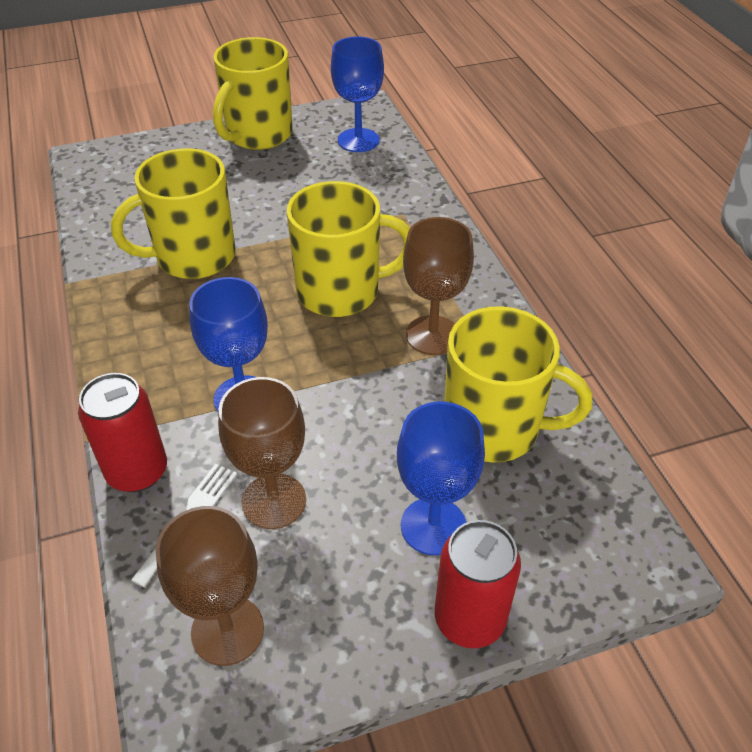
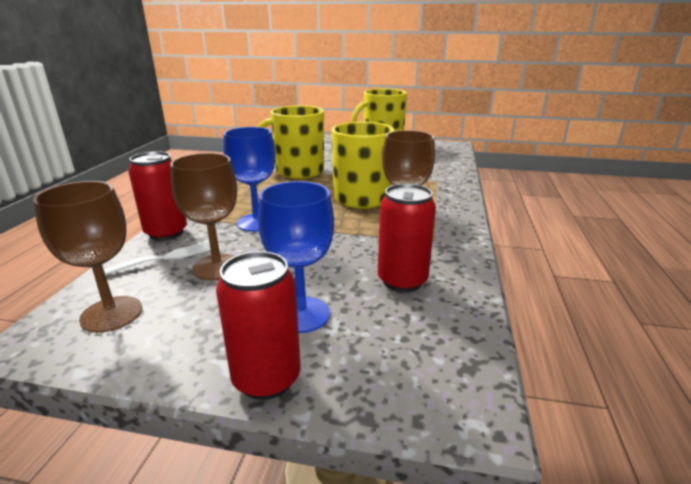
camera: 30 degrees right, 20 degrees down
blue goblet [331,37,384,152] -> none
yellow mug [444,306,592,463] -> red can [377,184,436,292]

